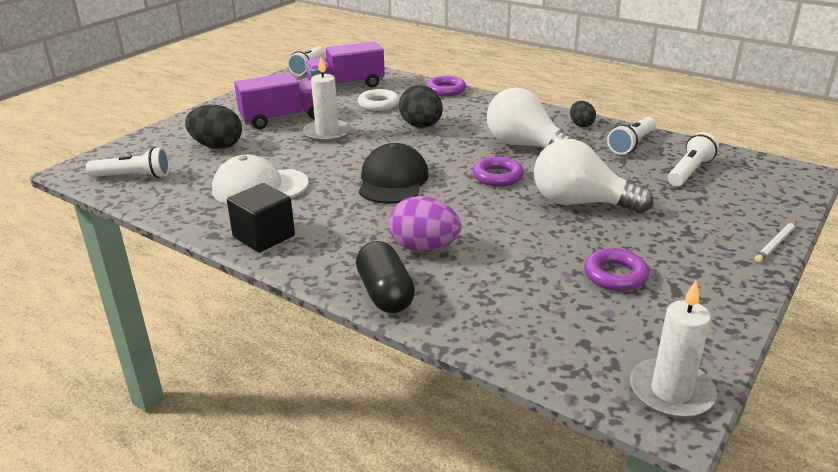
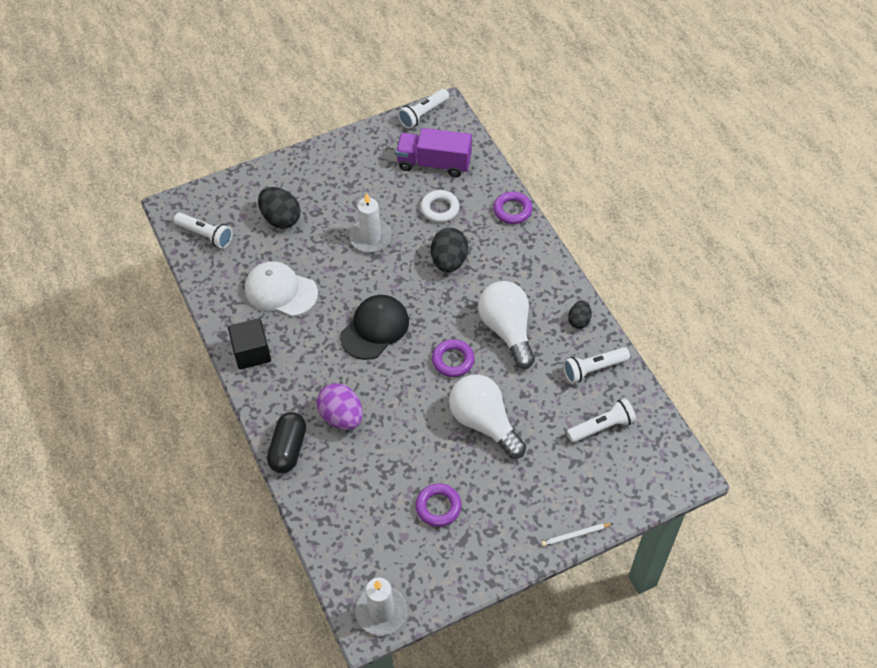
camera: 30 degrees right, 25 degrees up
purple truck [234,73,315,129] -> none

